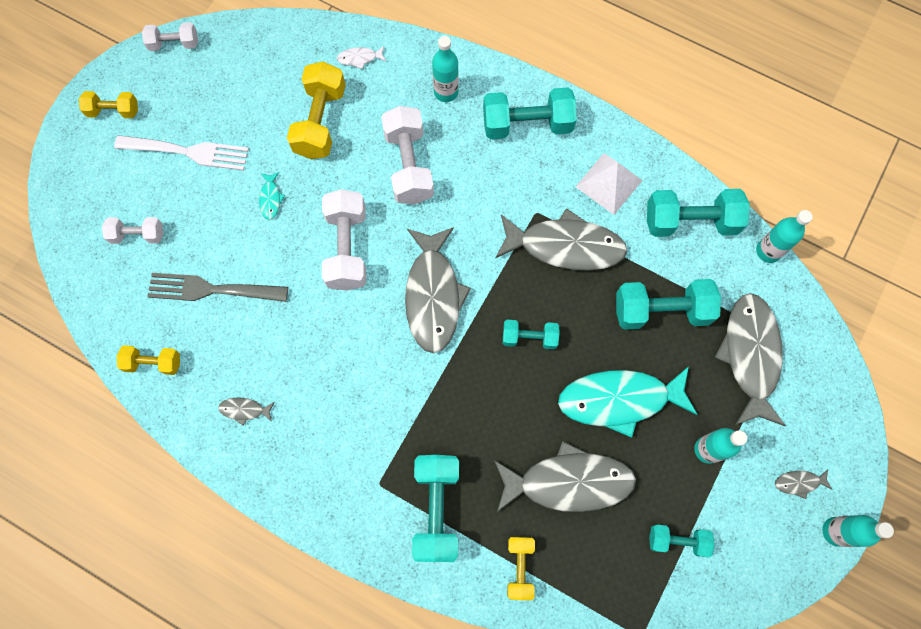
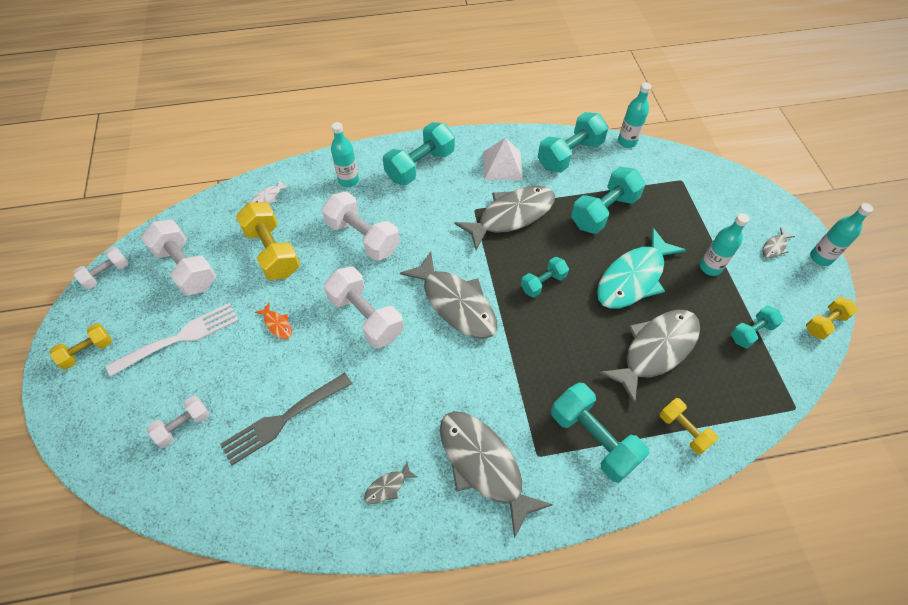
camera: 40 degrees left, 15 degrees down
yellow dumbbell [117,345,180,375] -> yellow dumbbell moved to [806,296,858,340]
turquoise fish [259,172,285,220] -> orange fish [255,303,292,339]
grey fish [715,293,786,426] -> grey fish moved to [440,411,553,539]
none -> white dumbbell [141,219,216,296]

